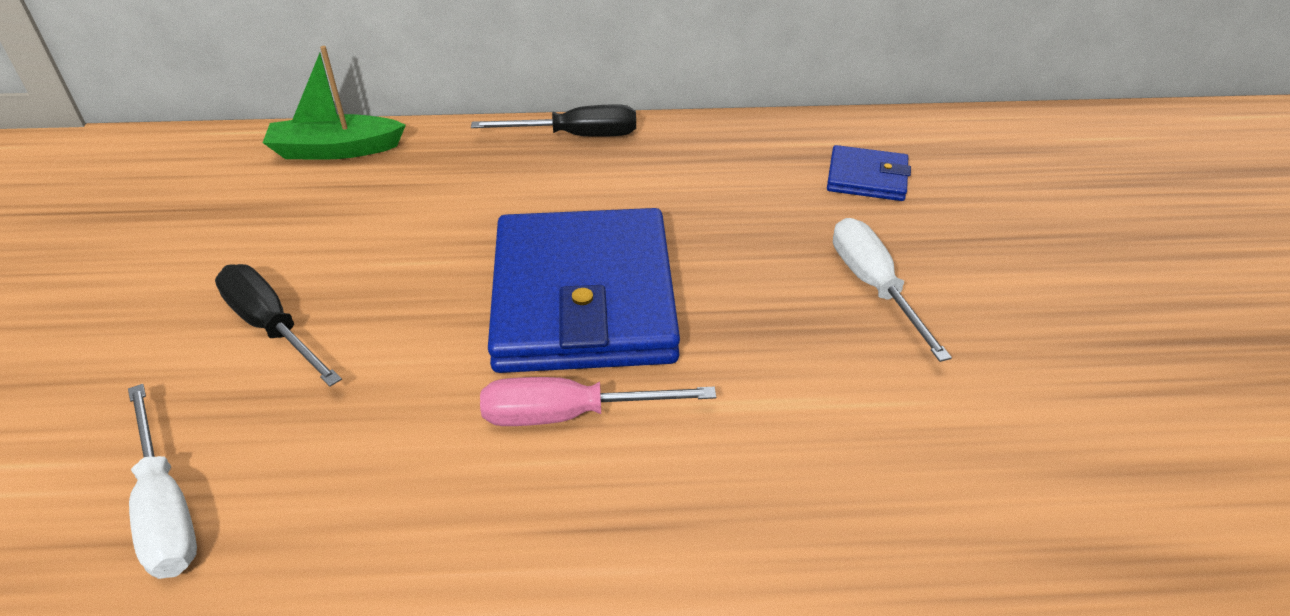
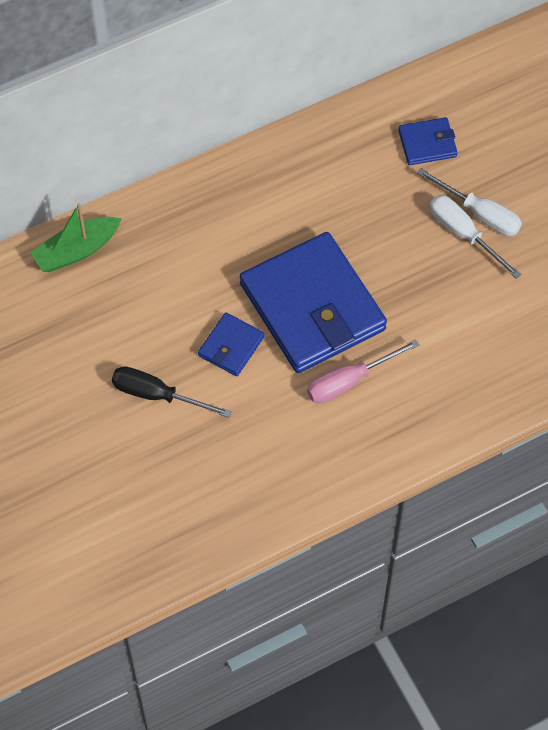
camera: 25 degrees left, 20 degrees up
white screwdriver [128,384,197,579] -> white screwdriver moved to [417,168,522,236]
black screwdriver [471,104,636,137] -> none
none -> blue wallet [198,312,264,376]

